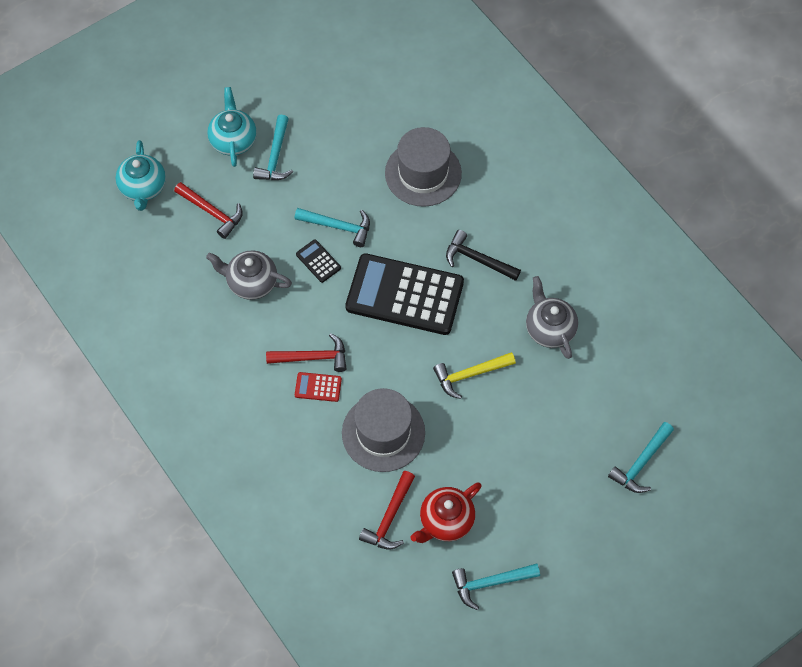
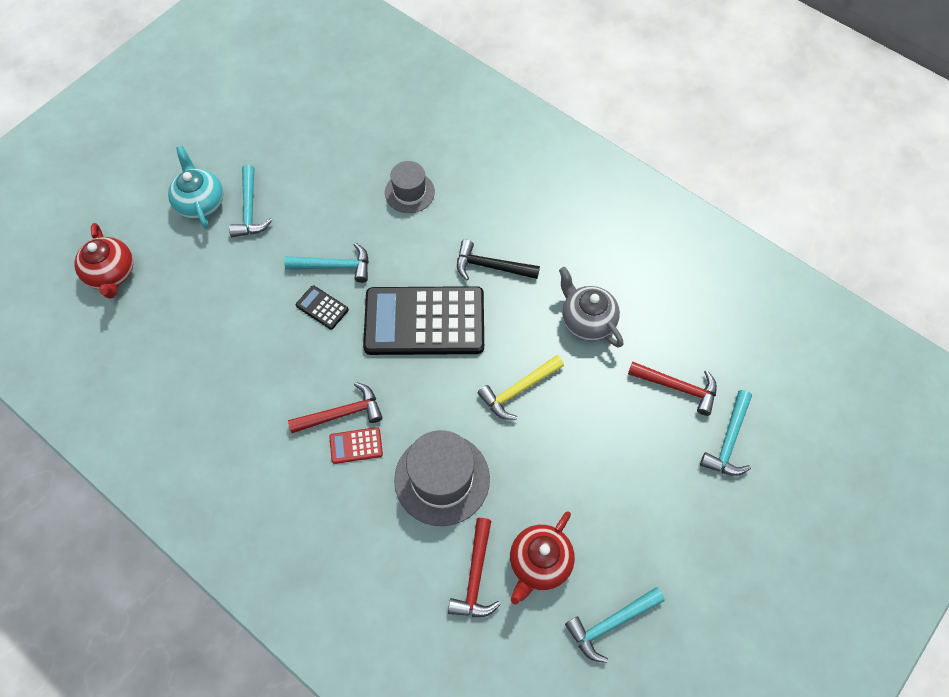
camera: 15 degrees left, 0 degrees up
turquoise teapot [116,140,166,211] -> red teapot [74,223,133,299]
red hammer [174,182,243,239] -> red hammer moved to [628,361,717,416]
grey teapot [206,250,292,300] -> none
grey hat [385,127,462,207] -> grey hat [385,161,435,213], size x0.61

